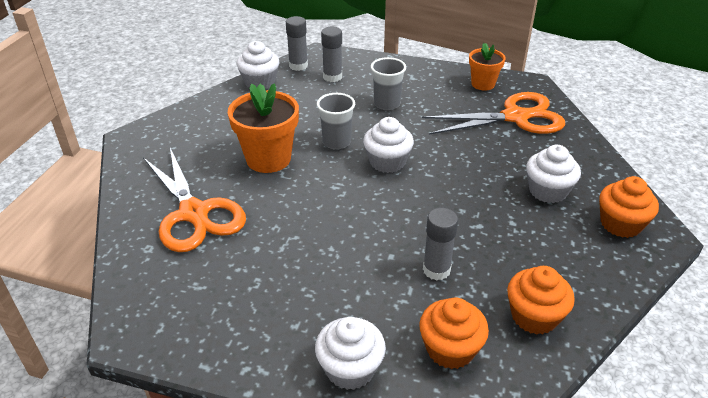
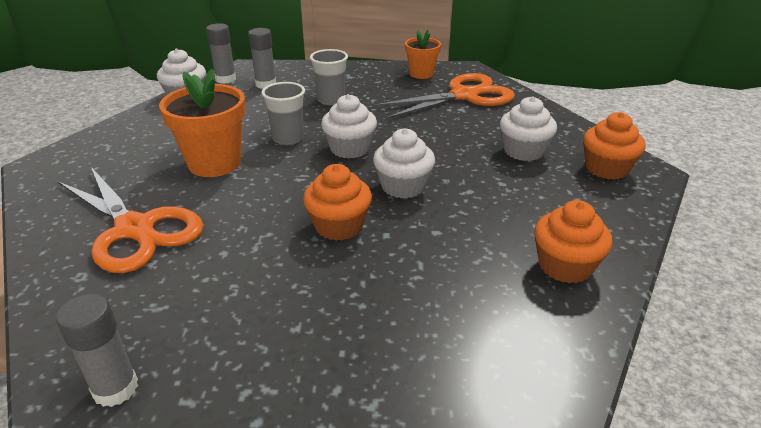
camera: 15 degrees left, 5 degrees down
white cupcake [315,317,386,390] -> white cupcake moved to [373,128,435,199]
orange cupcake [419,298,489,369] -> orange cupcake moved to [303,164,372,241]
grey glue stick [423,208,458,280] -> grey glue stick moved to [56,294,138,407]

